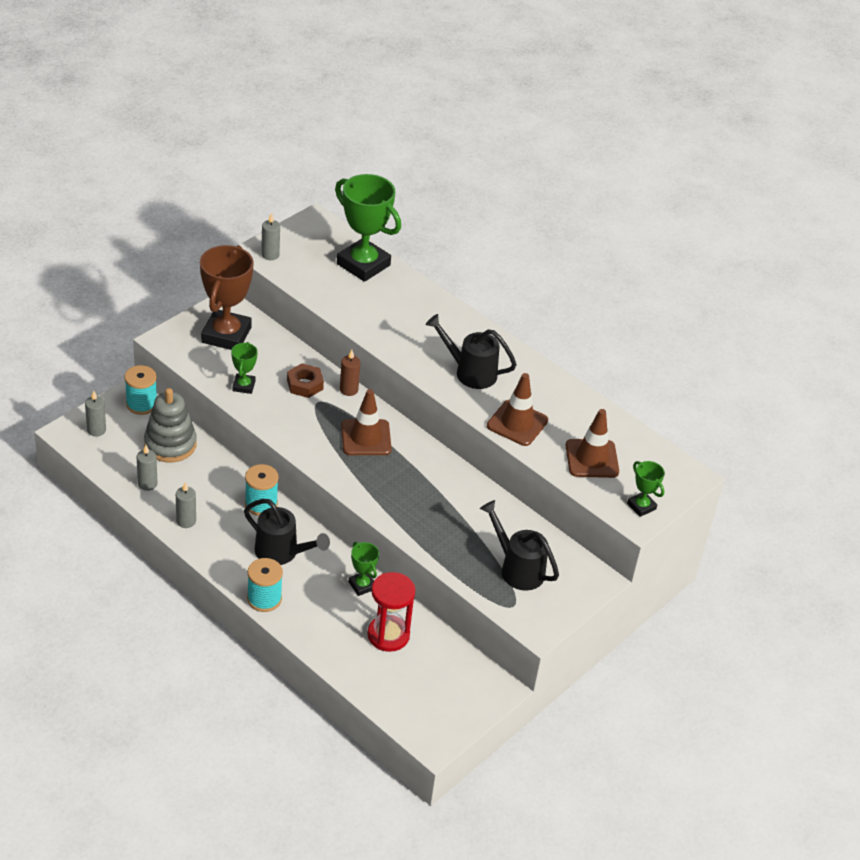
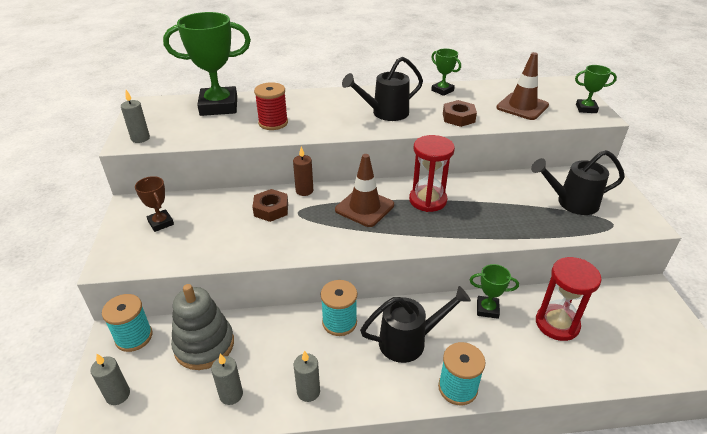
camera: 45 degrees left, 5 degrees down
brown trophy [200,245,253,350] -> brown trophy [135,176,174,232], size x0.48
green trophy [231,342,258,394] -> green trophy moved to [431,49,461,96]
brown traffic cone [487,373,548,446] -> brown nut [443,100,477,127]
none -> red spool [254,82,288,130]
none -> red hourglass [409,135,455,212]

